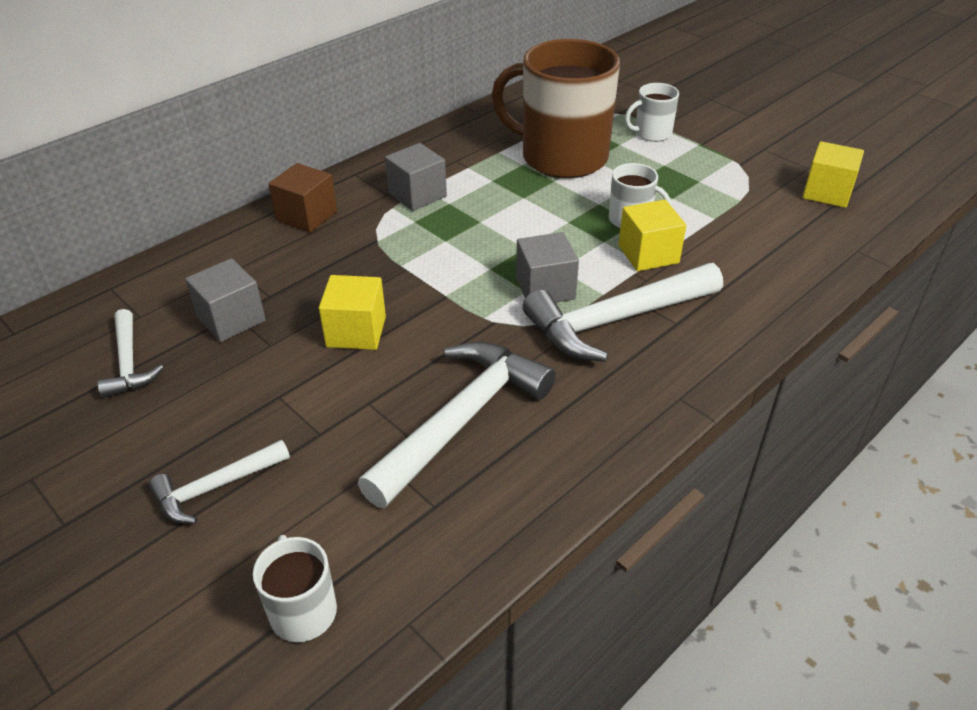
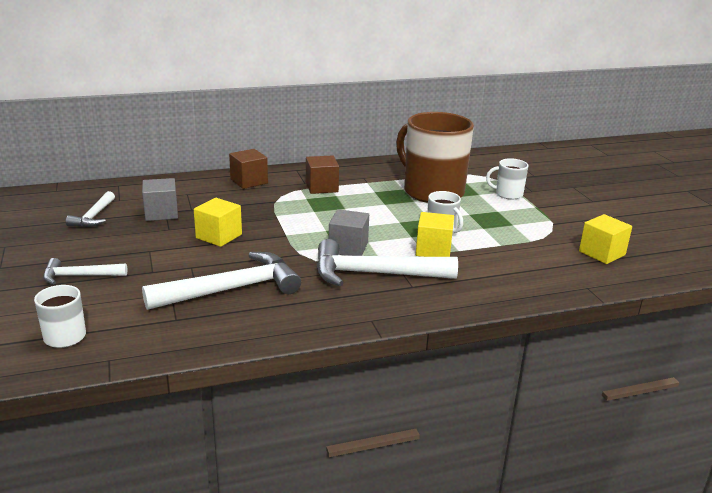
camera: 25 degrees right, 15 degrees down
grey cube [385,143,447,211] -> brown cube [306,155,339,194]

